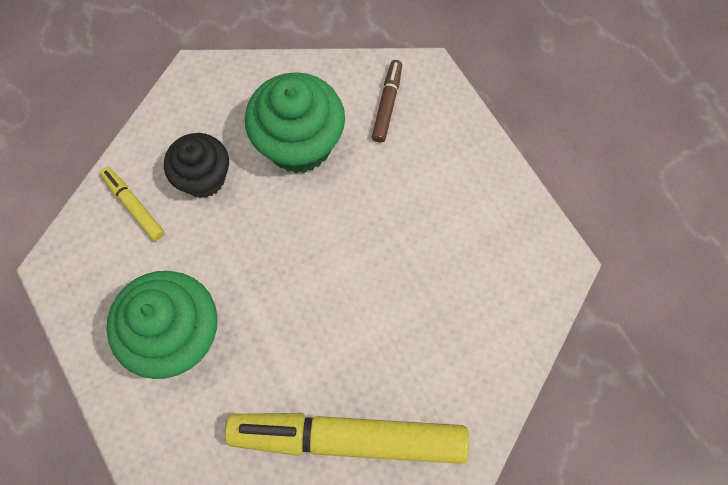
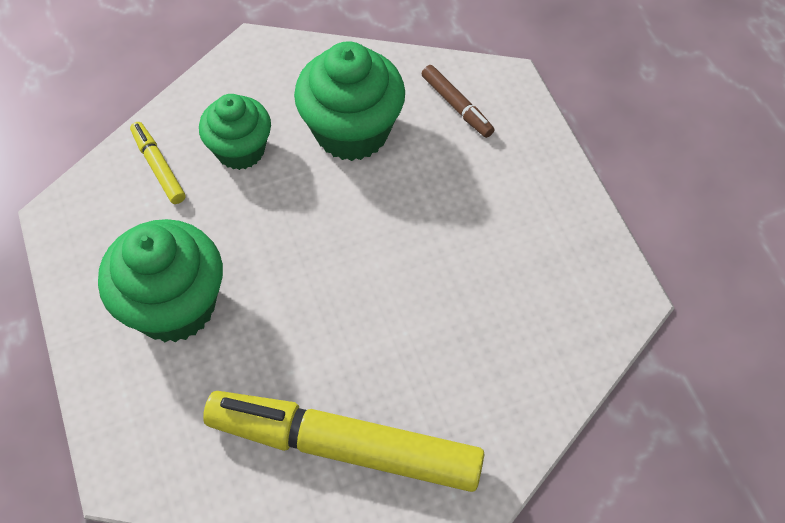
camera: 10 degrees right, 10 degrees down
black cupcake [164,133,229,198] -> green cupcake [199,94,271,170]
brown marker [372,60,402,143] -> brown marker turned 120 degrees clockwise [422,65,494,138]

